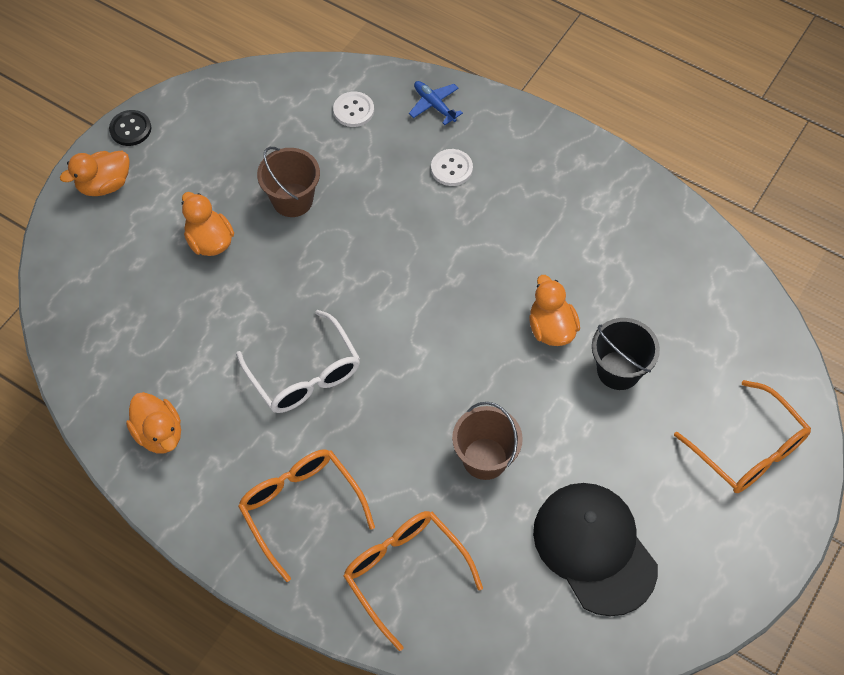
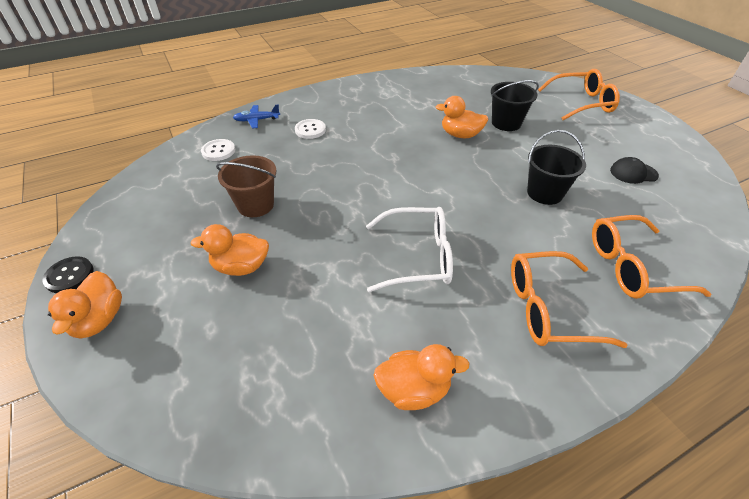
camera: 60 degrees left, 15 degrees down
brown bucket [452,402,523,480] -> black bucket [527,130,586,205]
black cap [533,483,658,616] -> black cap [610,157,659,184], size x0.45

